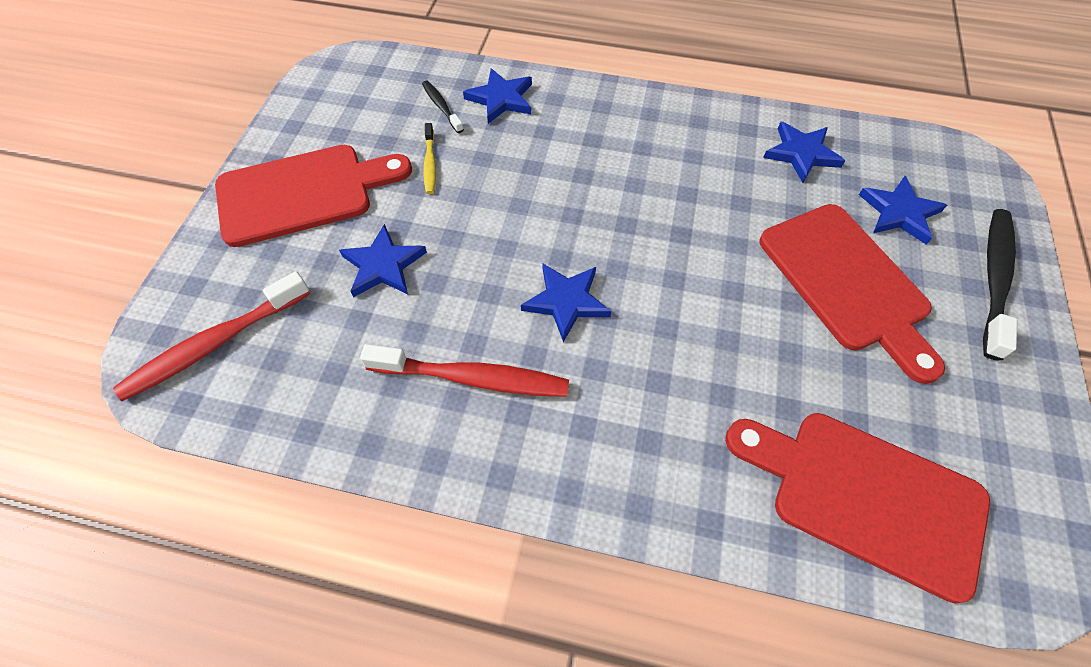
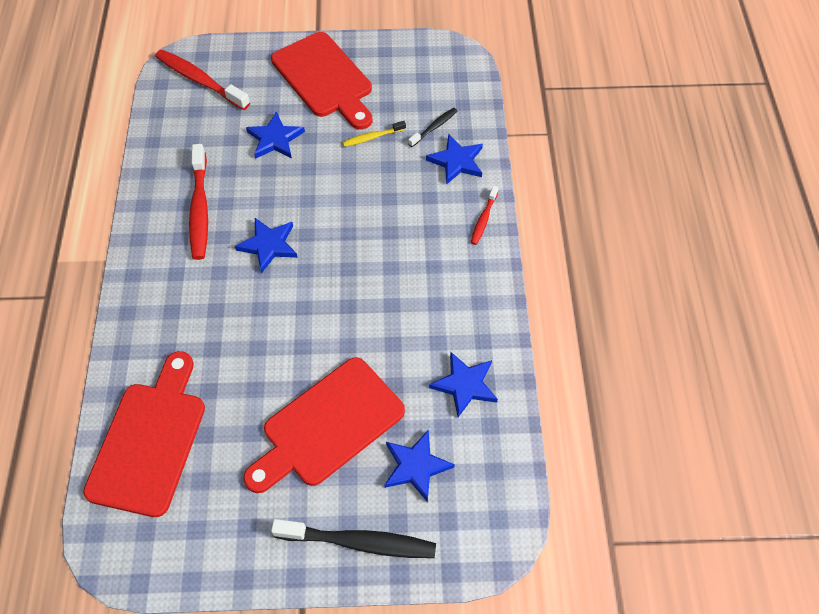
camera: 75 degrees right, 0 degrees up
none -> red toothbrush [471,186,499,245]

